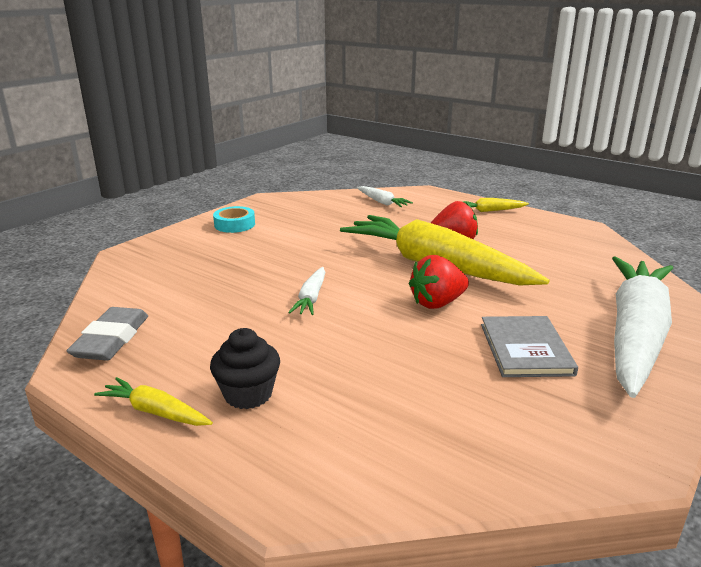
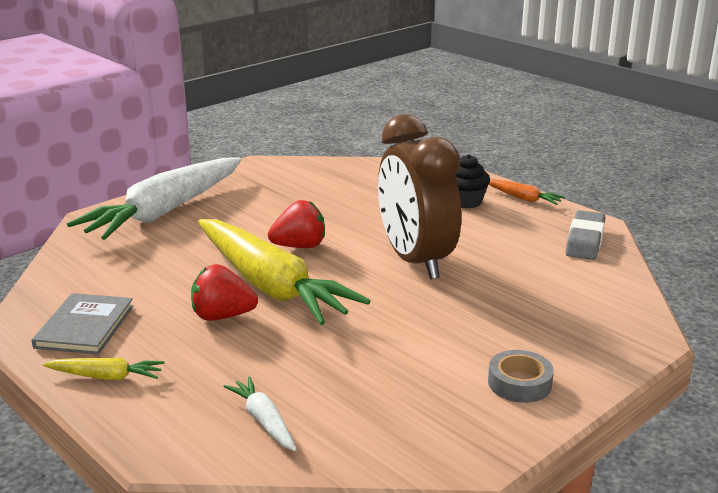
camera: 170 degrees left, 0 degrees up
yellow carrot [94,377,213,426] -> orange carrot [489,179,565,205]
turquoise tape [213,206,255,233] -> grey tape [488,350,554,403]
white carrot [288,267,325,315] -> brown clock [378,114,461,279]
grey book [481,316,578,377] -> grey book moved to [31,293,133,354]

